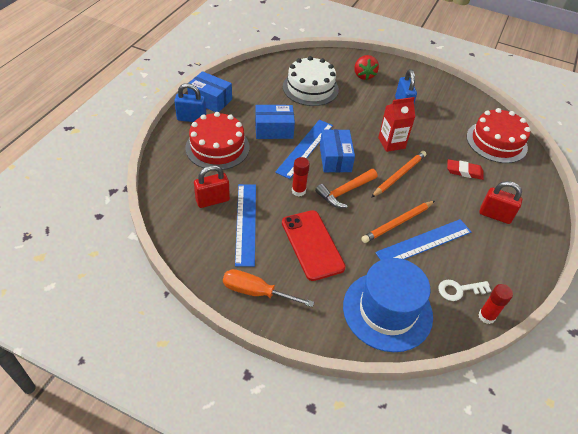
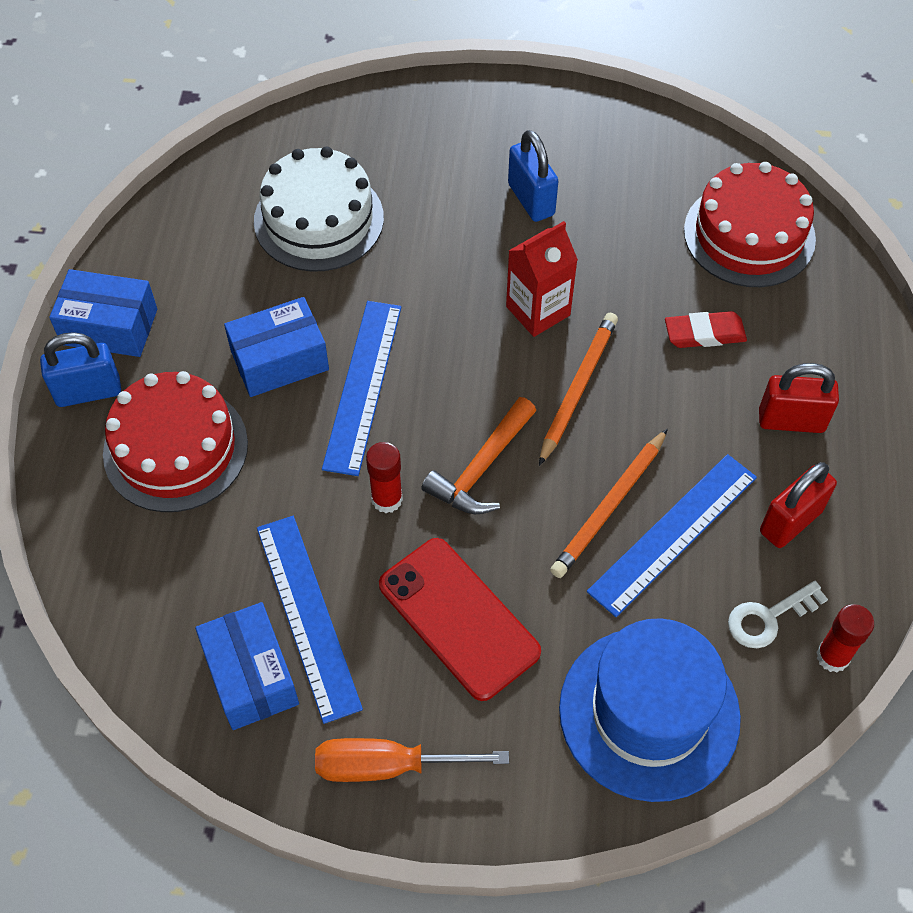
camera: 15 degrees left, 10 degrees up
red padlock [194,165,230,208] -> red padlock moved to [760,462,837,548]
blue box [320,129,355,172] -> blue box moved to [195,602,299,730]
red strawberry [354,55,379,80] -> none

